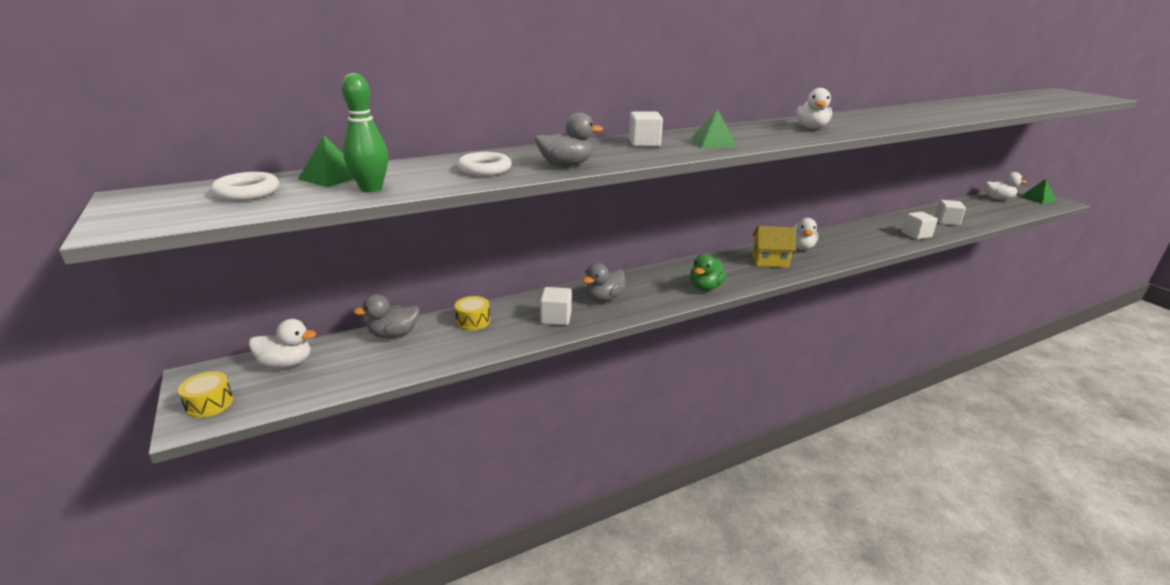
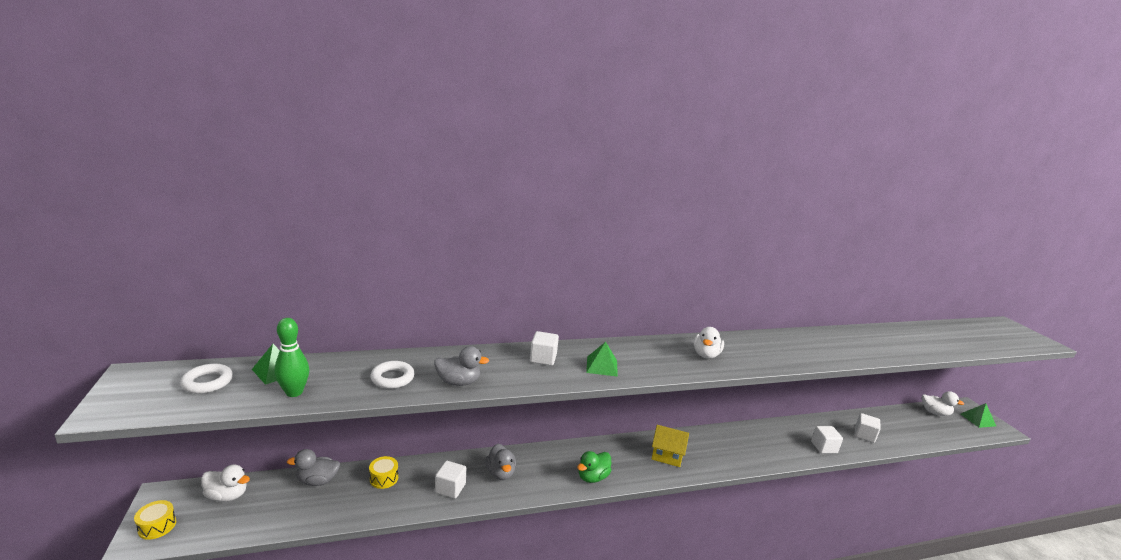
camera: 10 degrees right, 5 degrees down
grey duck [582,263,625,302] -> grey duck turned 75 degrees counterclockwise [486,444,516,480]
white duck [793,218,818,250] -> none

